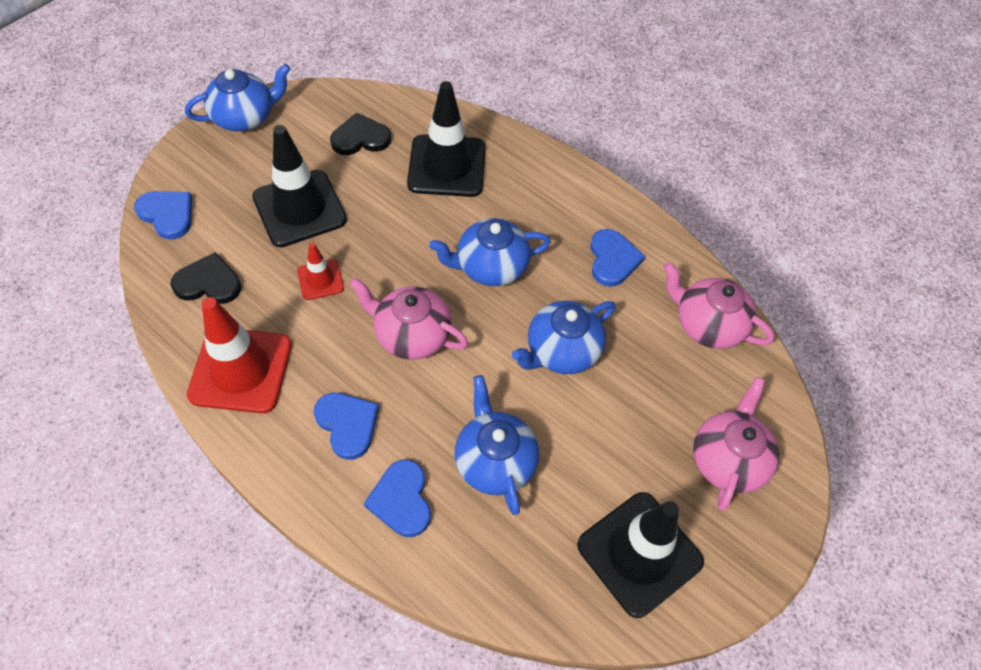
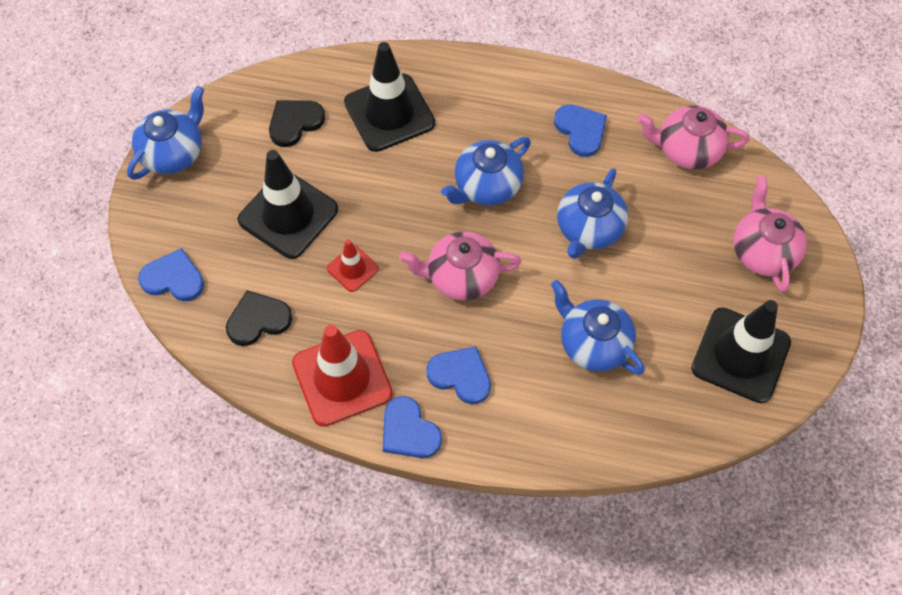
camera: 25 degrees left, 5 degrees up
blue heart [364,460,431,537] -> blue heart moved to [383,396,442,458]

